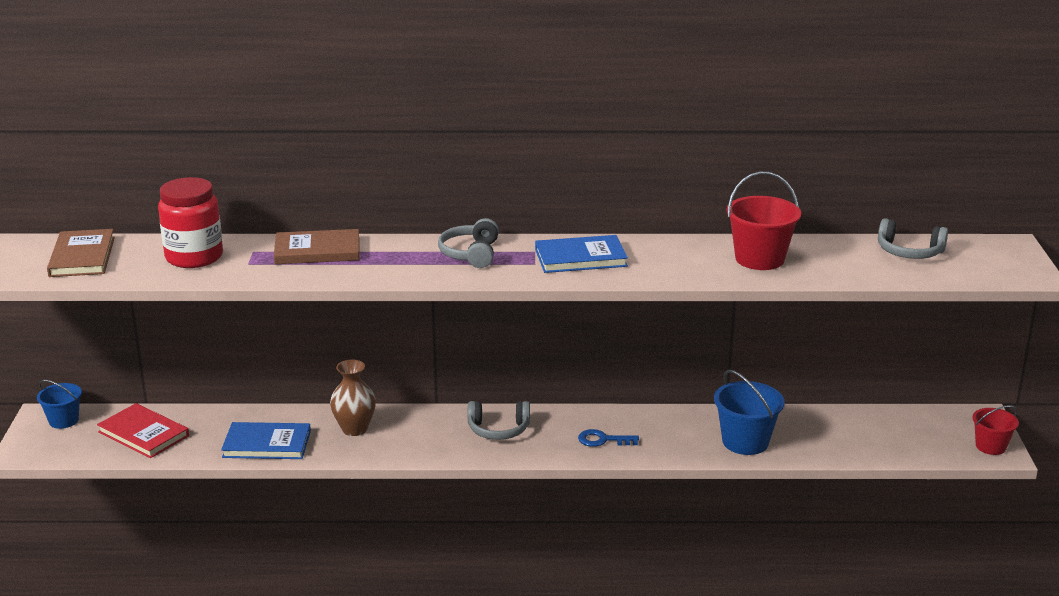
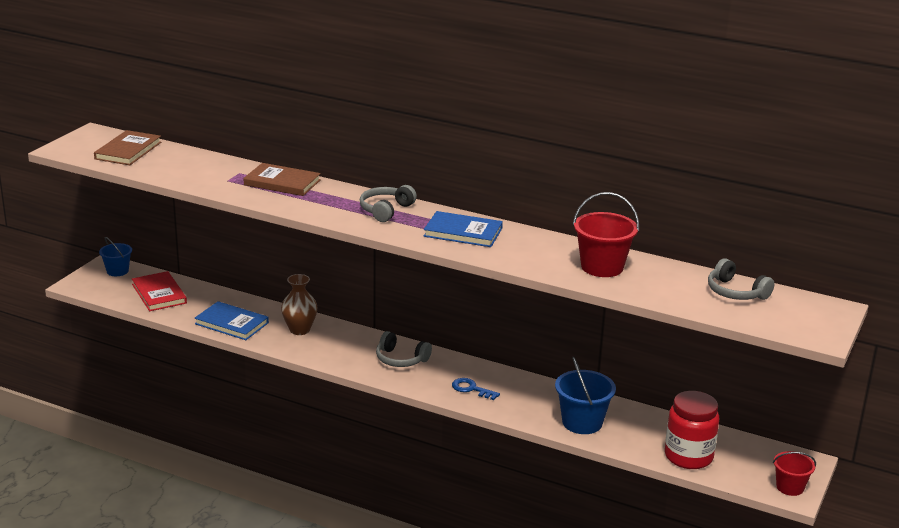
camera: 25 degrees right, 0 degrees up
red jar [158,177,223,268] -> red jar moved to [665,391,719,469]

